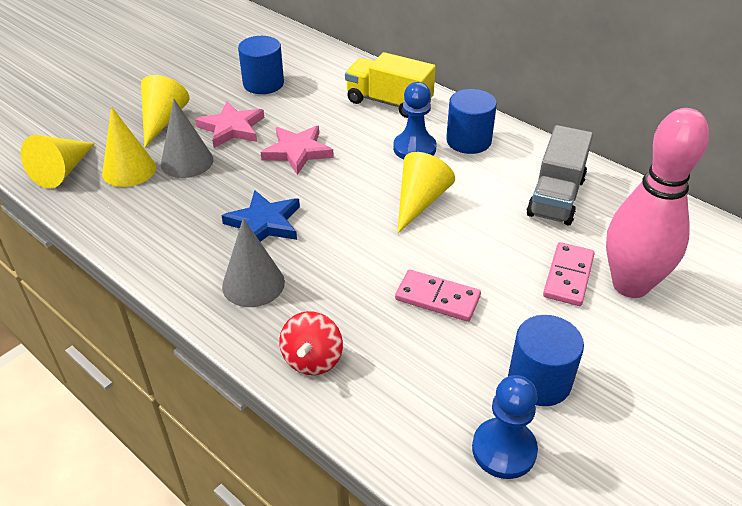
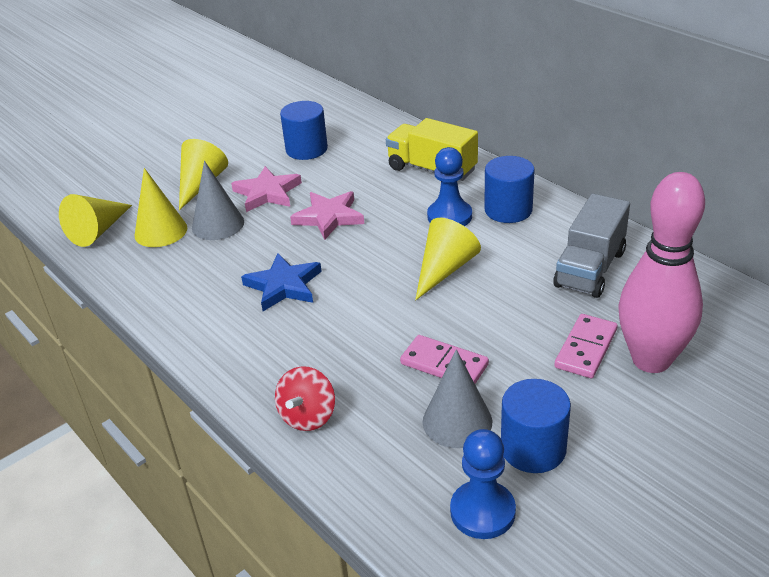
camera: 10 degrees right, 5 degrees down
grey cone [222,218,285,307] -> grey cone moved to [423,349,492,448]

